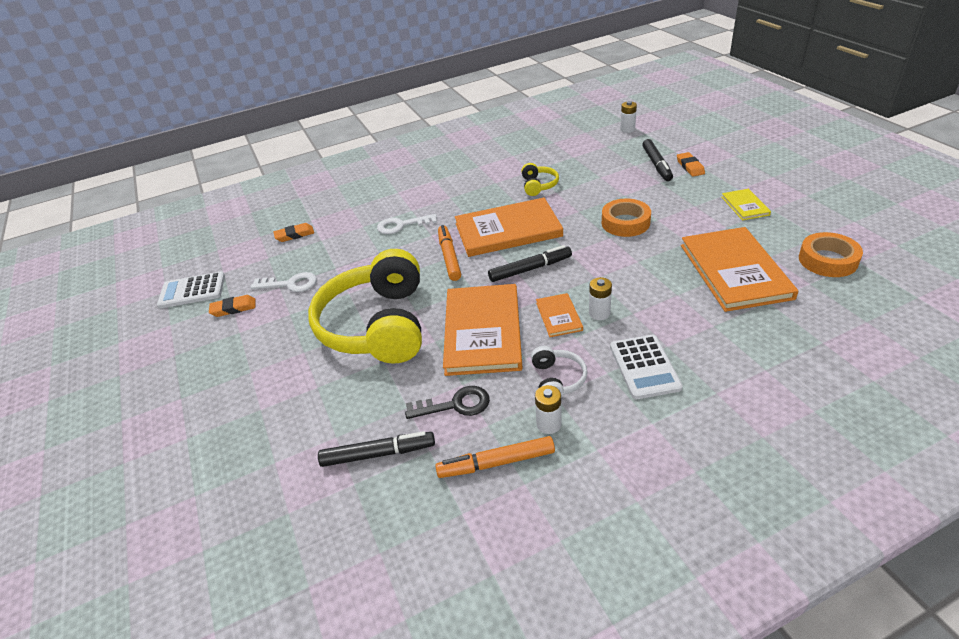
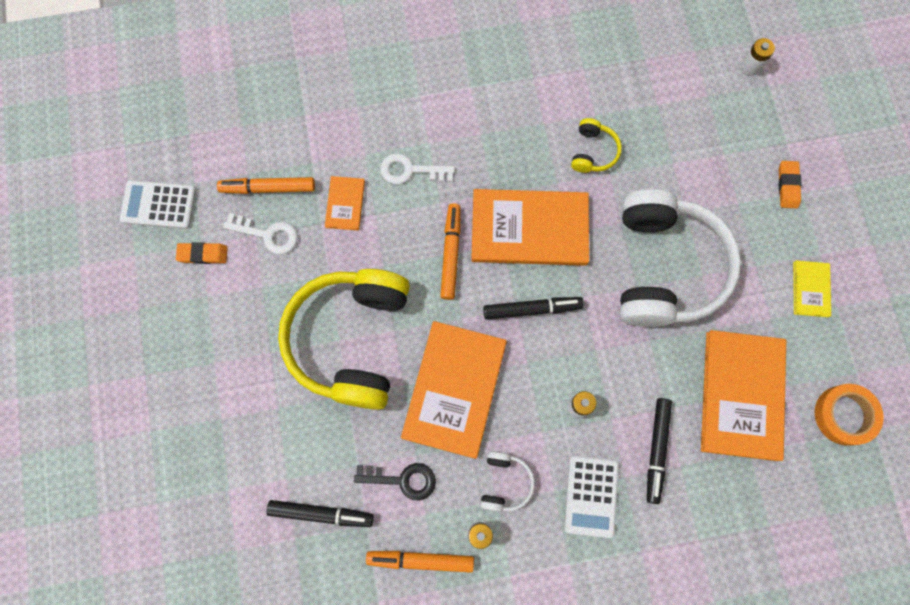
camera: 10 degrees right, 35 degrees up
orange eraser [274,223,314,242] -> none
orange book [536,293,583,337] -> orange book moved to [325,176,365,231]
orange tape [602,199,651,237] -> white headphones [620,189,741,327]
black marker [642,139,673,181] -> black marker moved to [647,398,672,504]
none -> orange marker [217,177,315,194]

